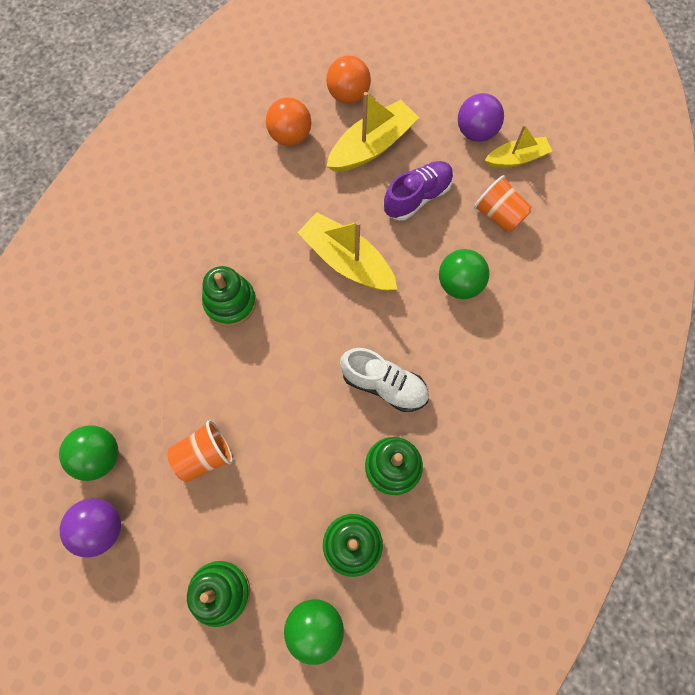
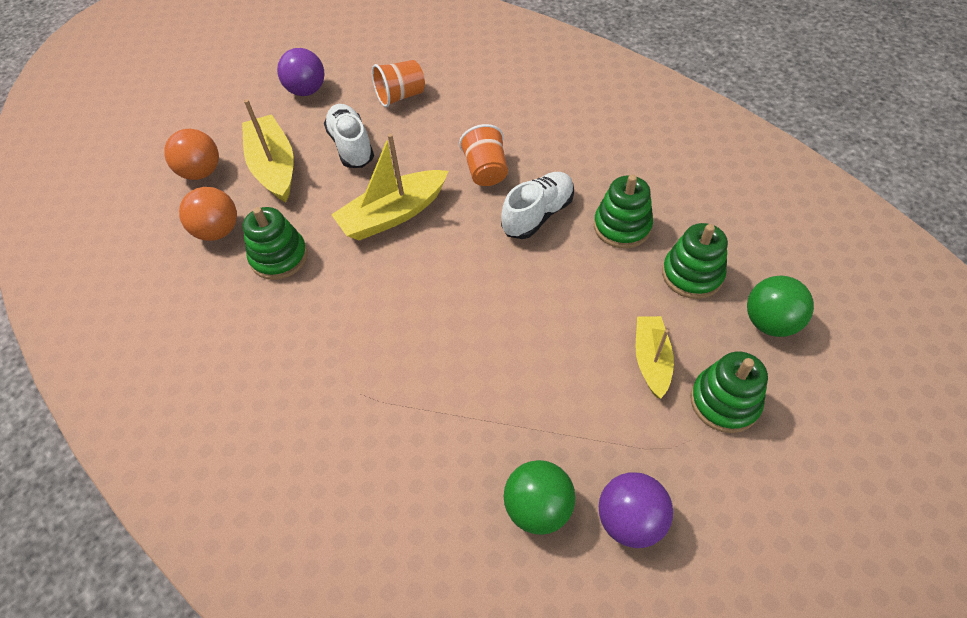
camera: 70 degrees left, 15 degrees down
orange cup [167,420,233,482] -> orange cup moved to [459,124,508,186]
green stacking toy [202,266,256,327] -> green stacking toy moved to [243,207,308,280]
purple shoe [384,161,454,221] -> white shoe [324,104,374,168]
green ball [439,249,490,299] -> none
yellow boat [485,124,552,168] -> yellow boat moved to [636,316,674,399]

